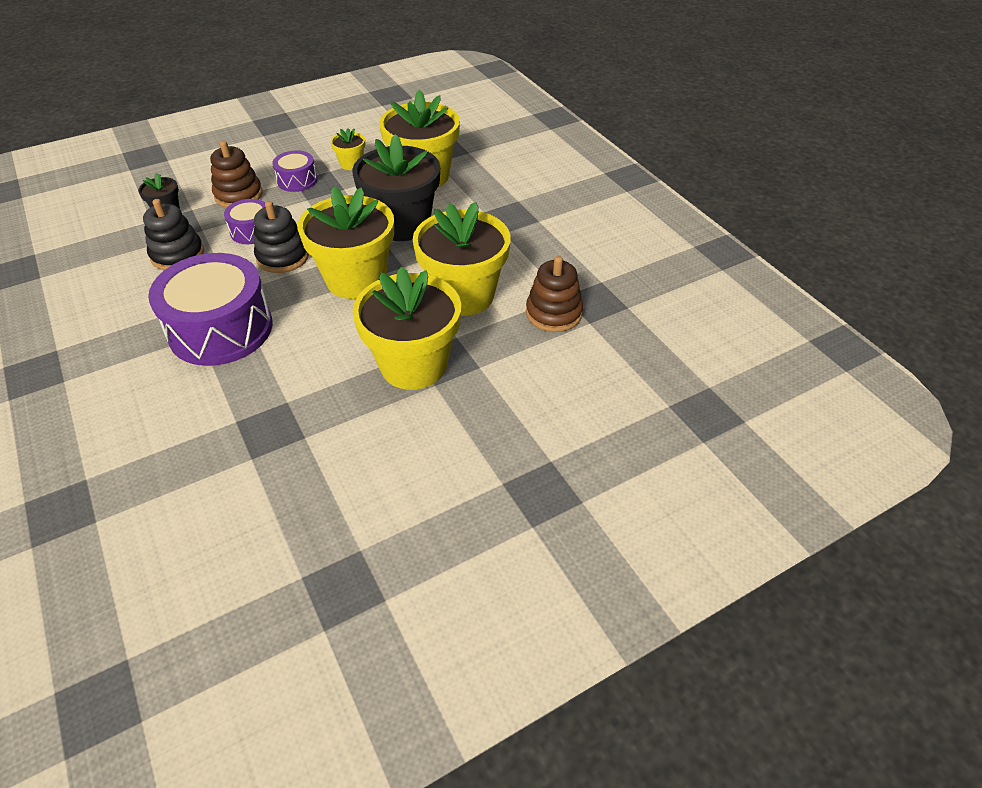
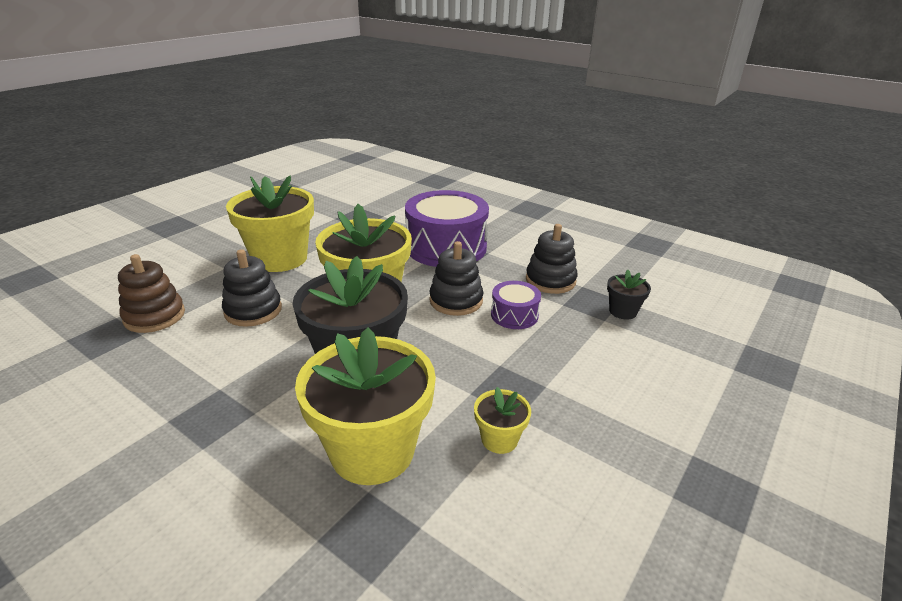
camera: 155 degrees right, 15 degrees down
brown stacking toy [210,141,263,208] -> none
purple drum [272,150,317,192] -> none
yellow flower pot [413,202,511,316] -> black stacking toy [222,249,282,327]

